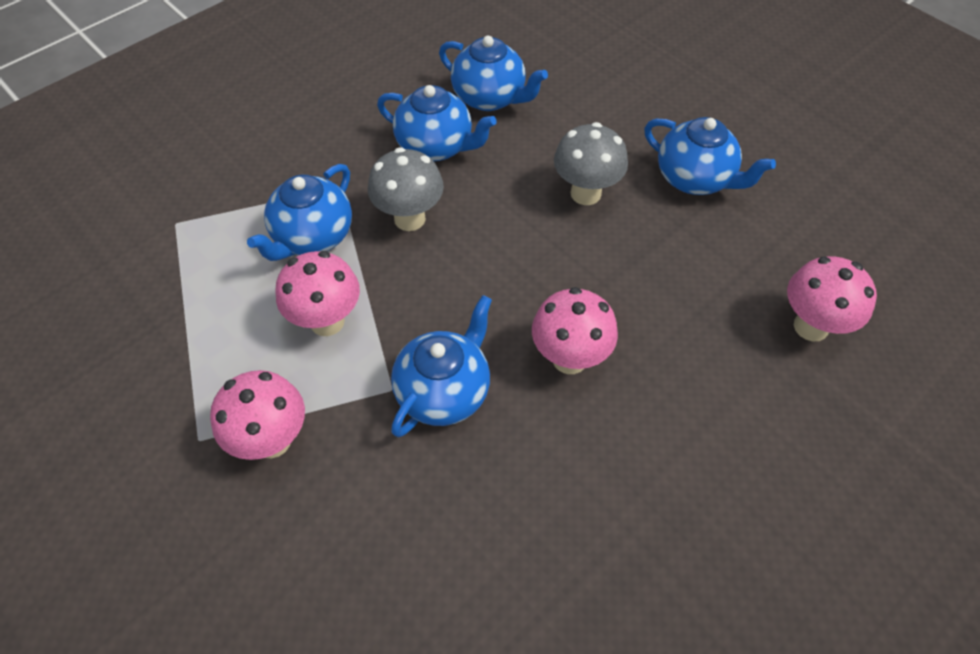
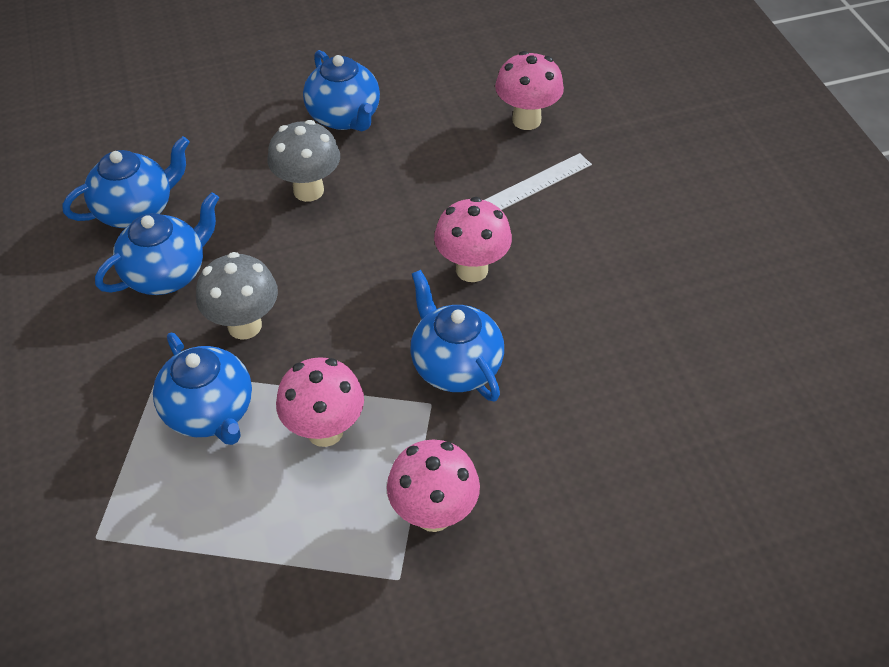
camera: 65 degrees left, 5 degrees down
blue teapot [644,117,776,195] -> blue teapot turned 90 degrees clockwise [303,50,380,131]
none -> white ruler [485,153,592,210]

